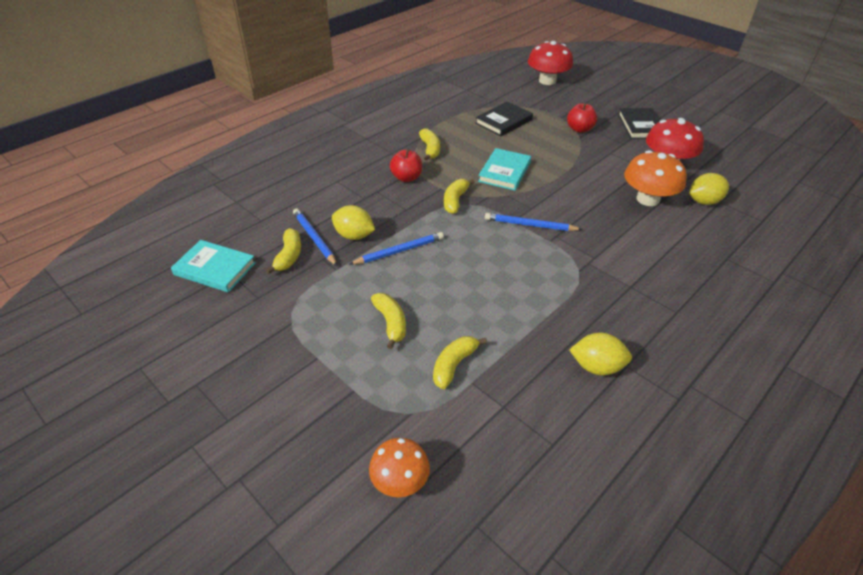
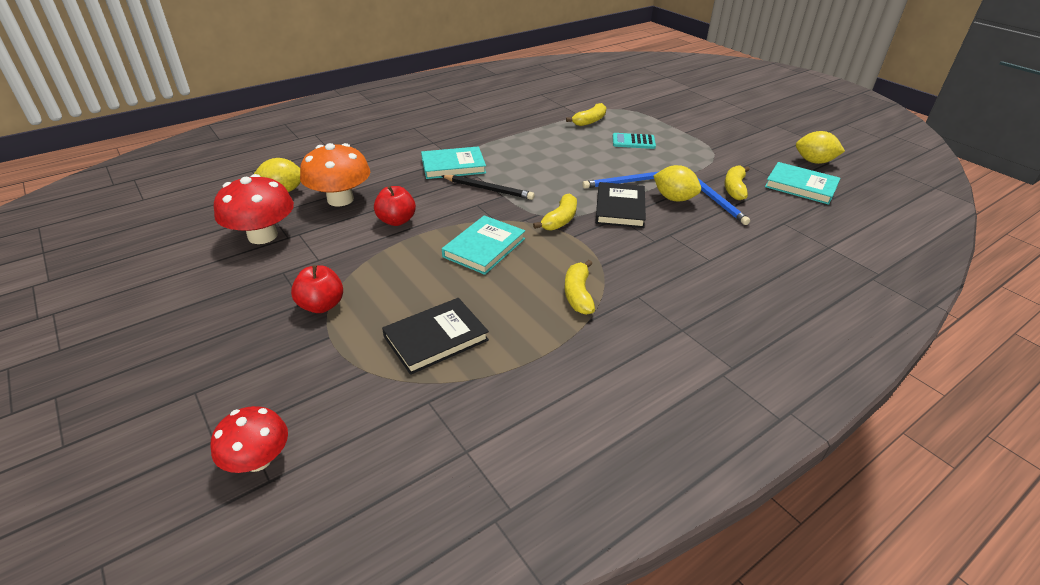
camera: 170 degrees left, 5 degrees down
orange mushroom [369,438,430,497] -> none
yellow banana [371,293,406,349] -> turquoise calculator [613,133,656,149]
red apple [390,149,422,182] -> red apple moved to [374,186,416,226]
blue pencil [485,213,583,231] -> black pencil [442,175,535,200]
red mushroom [528,41,573,85] -> red mushroom [211,406,288,473], size x0.64
yellow lemon [569,333,632,375] -> yellow lemon moved to [796,131,845,164]
black book [618,108,660,139] -> black book moved to [595,182,646,228]
none -> turquoise book [421,146,486,179]

